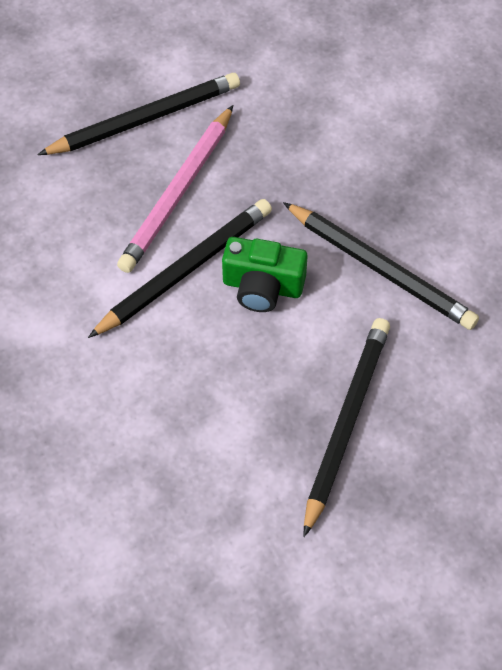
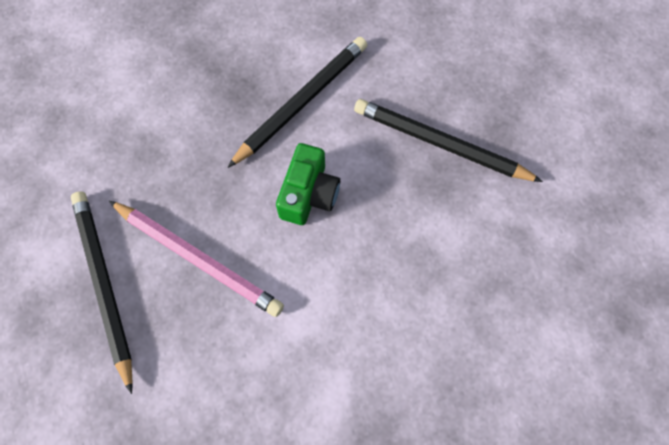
camera: 85 degrees left, 10 degrees up
black pencil [88,199,272,338] -> none

